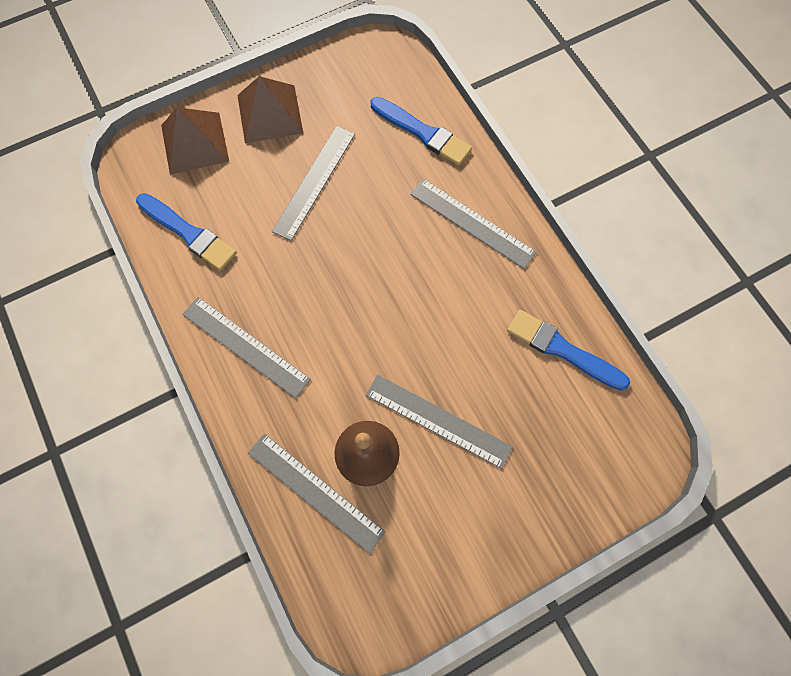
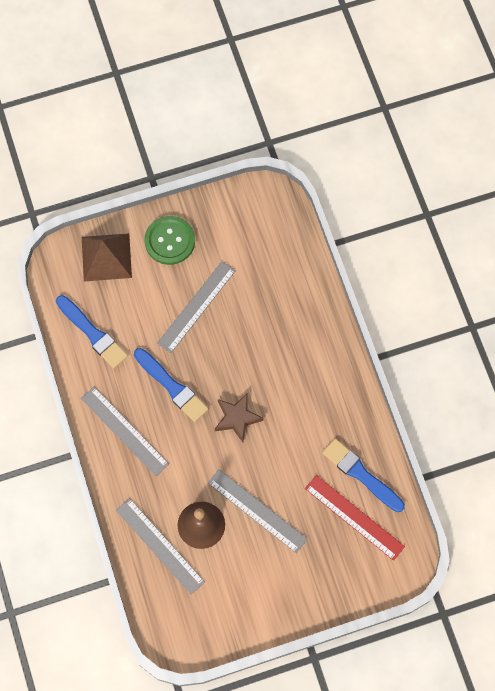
camera: 10 degrees right, 0 degrees up
brown pyramid [237,76,303,143] -> green button [145,216,195,265]
blue brush [370,97,472,165] -> blue brush moved to [134,348,209,422]
grey ruler [410,179,537,269] -> none
none -> brown star [215,393,263,442]
none -> red ruler [305,475,405,561]

